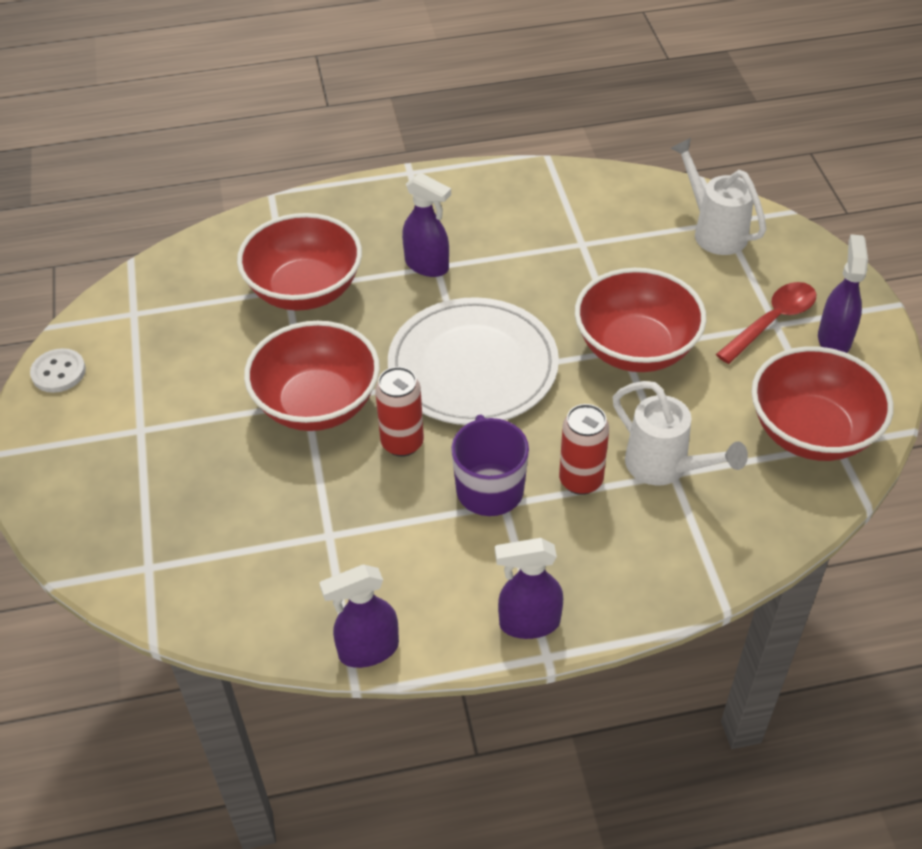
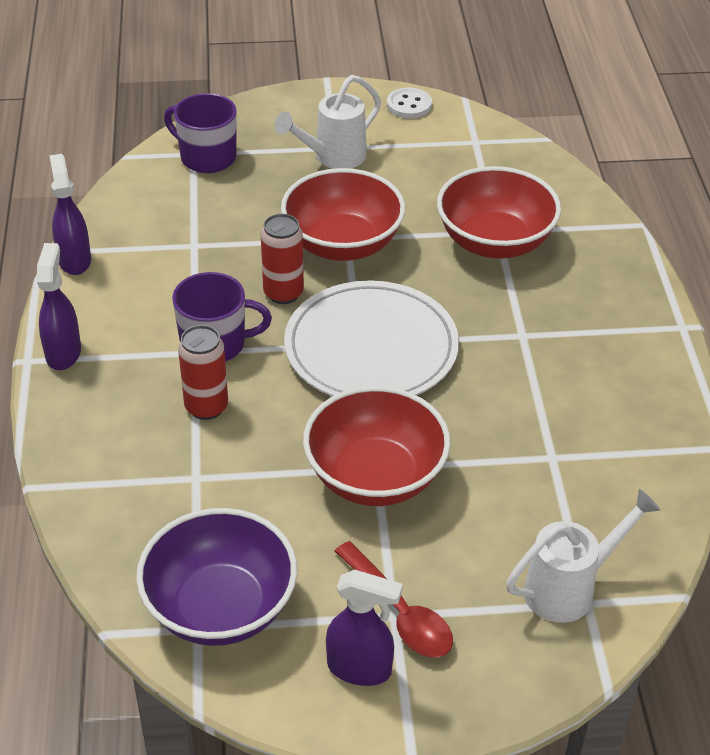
camera: 95 degrees right, 5 degrees down
purple spray bottle [402,173,451,277] -> none
white watering can [613,381,748,485] -> white watering can moved to [275,75,381,169]
red bowl [751,346,894,461] -> purple bowl [136,508,297,646]
none -> purple mug [164,93,237,173]

